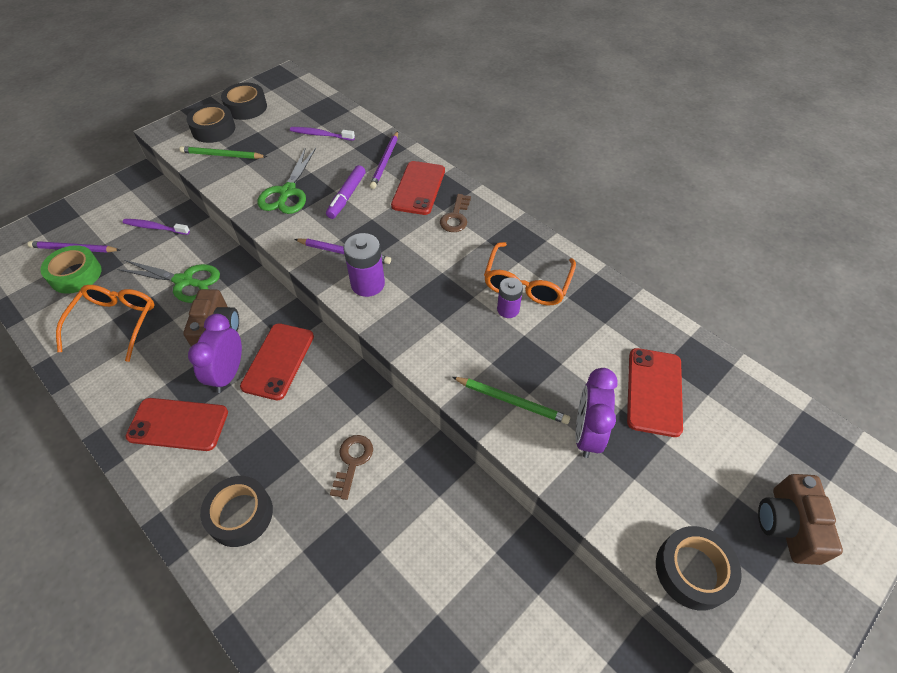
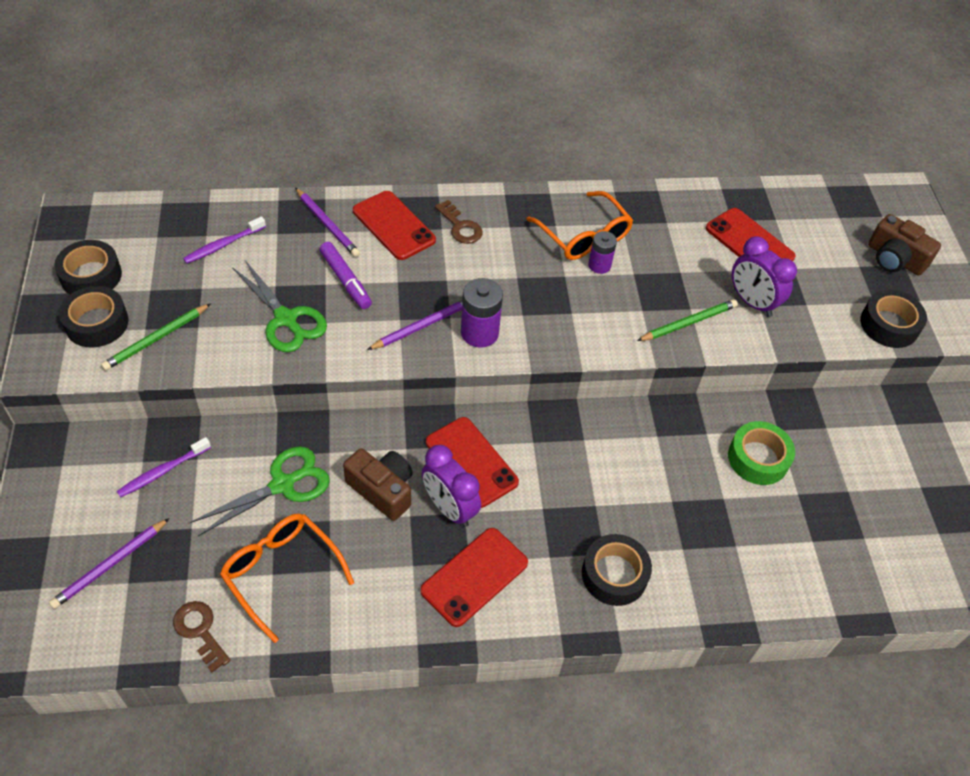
camera: 55 degrees left, 0 degrees up
green tape [40,245,102,294] -> green tape moved to [728,421,795,485]
brown key [330,435,373,500] -> brown key moved to [173,601,231,672]

